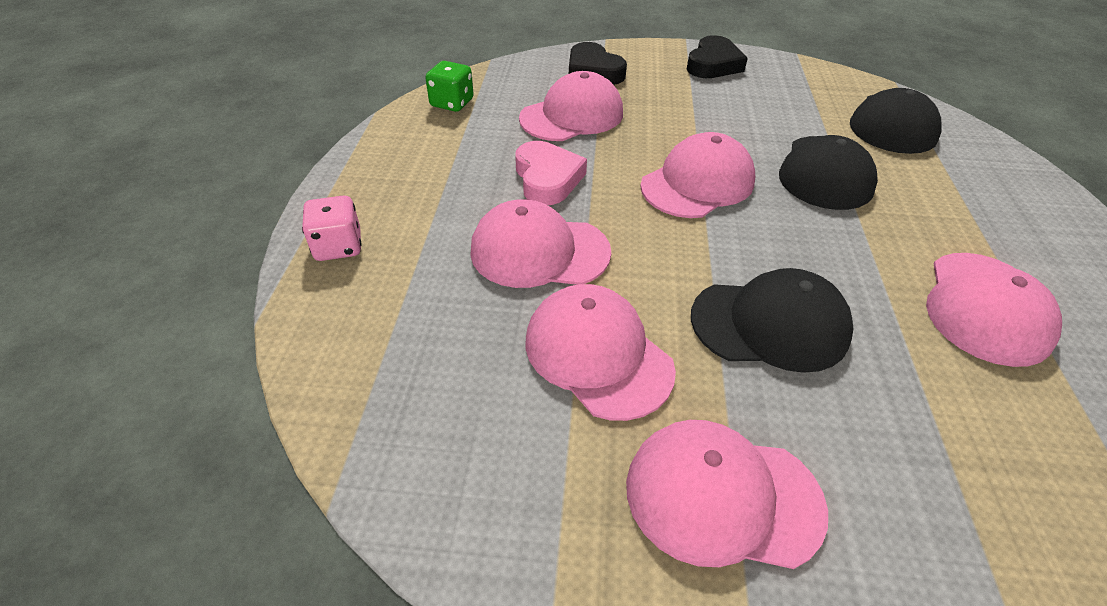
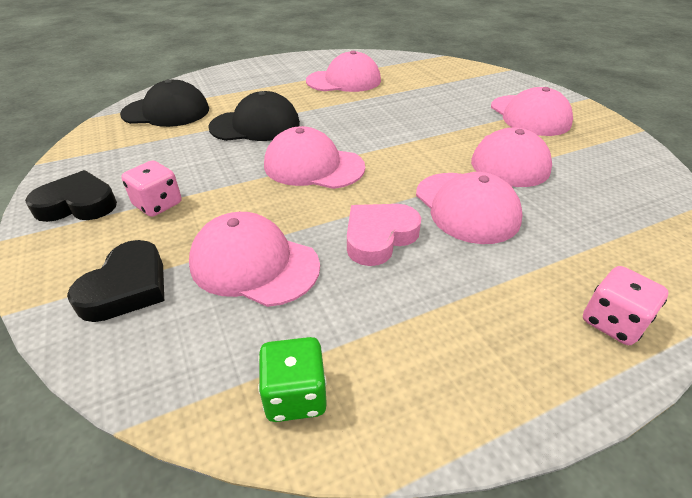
camera: 120 degrees left, 5 degrees down
black cap [691,268,853,373] -> none
none -> pink dice [121,160,182,217]

